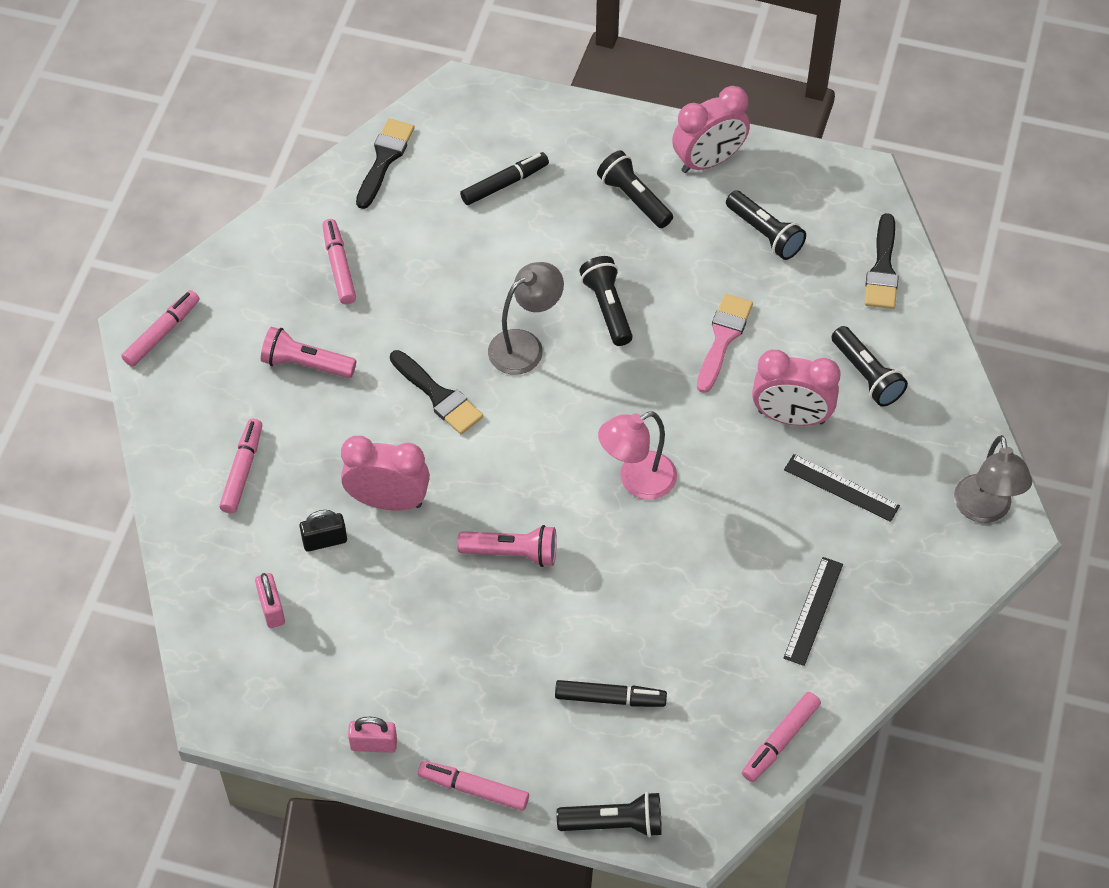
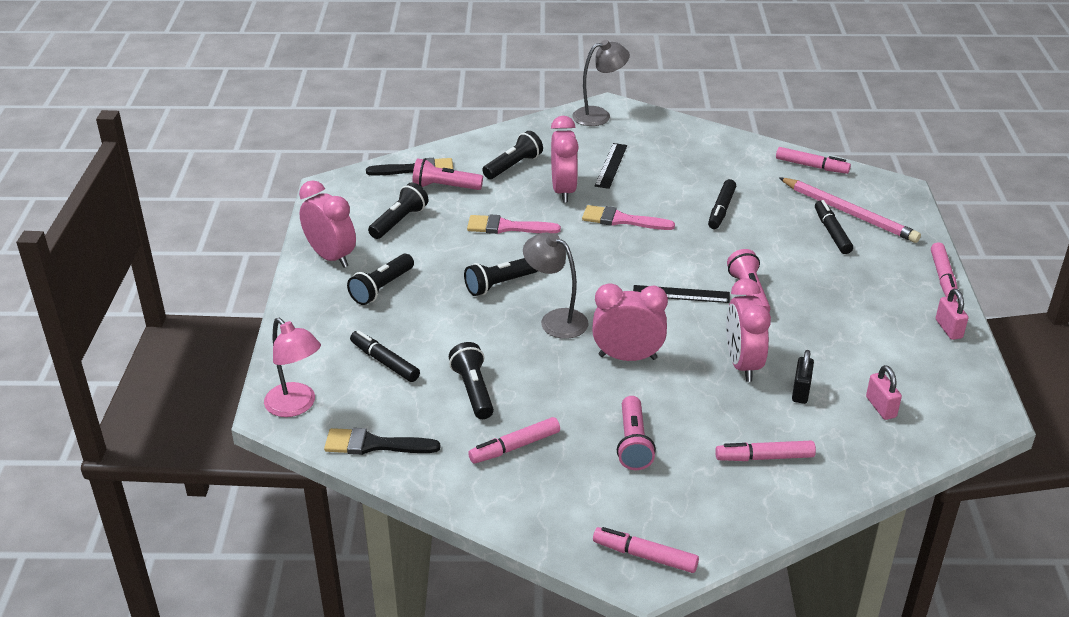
camera: 105 degrees left, 20 degrees down
pink padlock [255,573,285,628] -> pink padlock turned 75 degrees counterclockwise [866,365,902,420]
black padlock [300,510,347,552] -> black padlock turned 45 degrees clockwise [792,350,814,404]
black brush [390,350,483,434] -> pink clock [592,283,668,361]
black flashlight [557,792,662,837] -> black flashlight moved to [449,342,494,419]
pink lamp [598,412,677,500] -> pink lamp moved to [264,318,321,417]
black ruler [784,557,843,666] -> black ruler moved to [633,285,730,303]
none -> pink flashlight [412,158,483,190]
none -> pink brush [582,205,675,230]
none -> black marker [708,179,736,229]
none -> pink pencil [779,177,921,243]

